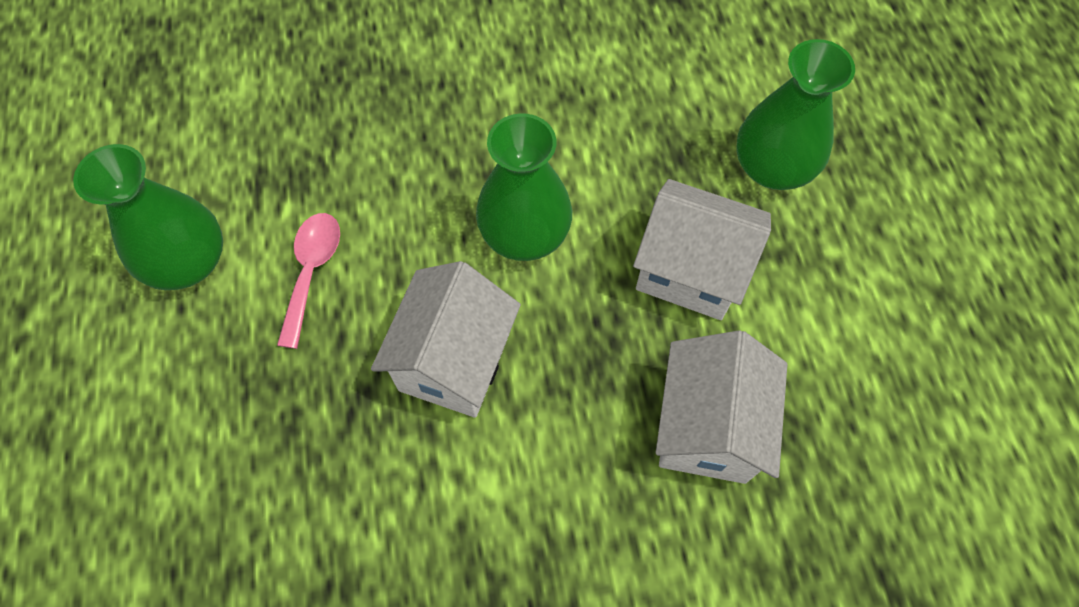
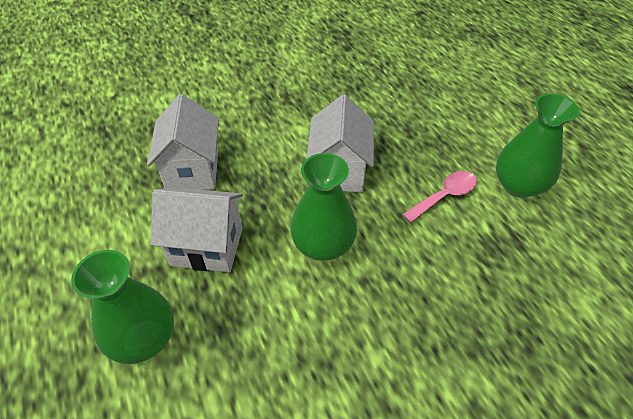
camera: 165 degrees right, 15 degrees down
pink spoon [277,213,340,349] -> pink spoon turned 120 degrees counterclockwise [402,171,477,223]

